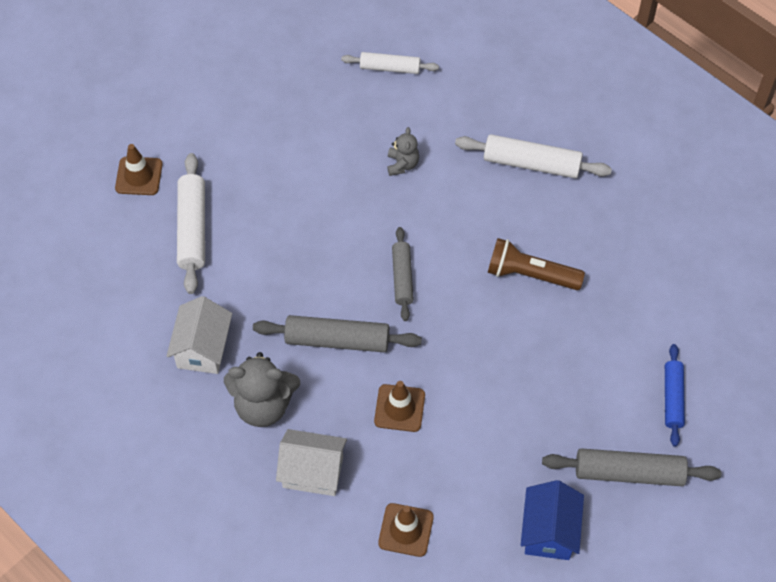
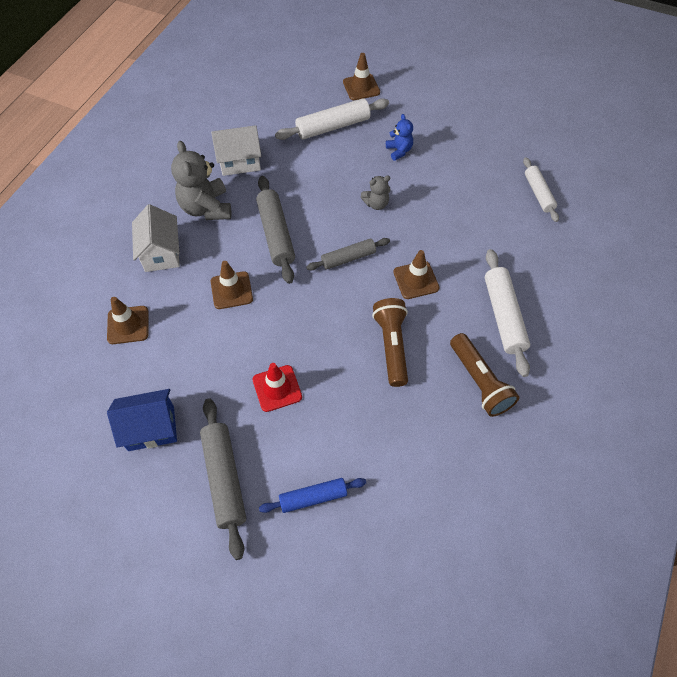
camera: 70 degrees right, 0 degrees up
grey teddy bear [387,127,419,176] -> grey teddy bear moved to [361,176,391,210]
none -> red traffic cone [253,363,302,412]
none -> blue teddy bear [386,114,413,161]
none -> brown traffic cone [393,250,439,299]
none -> brown flashlight [450,333,519,417]

